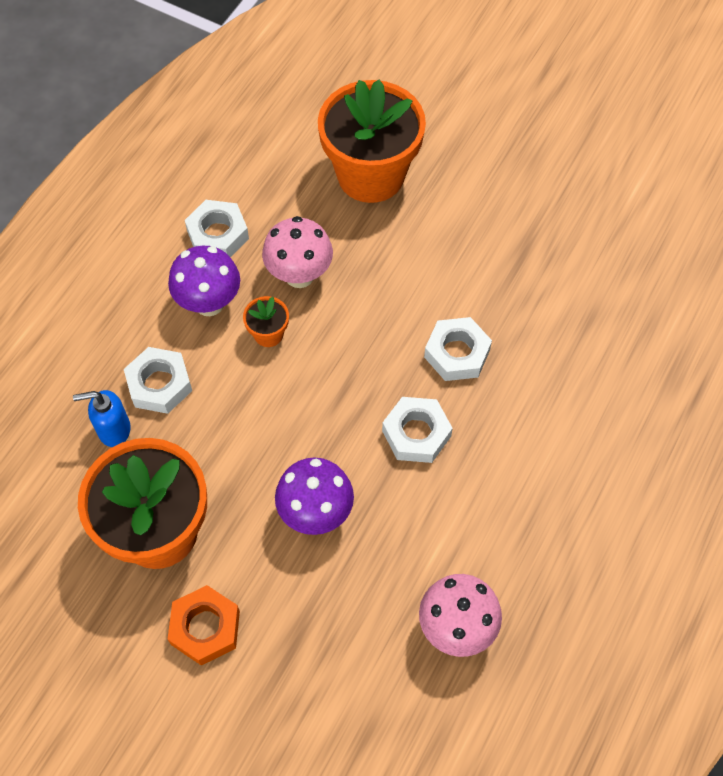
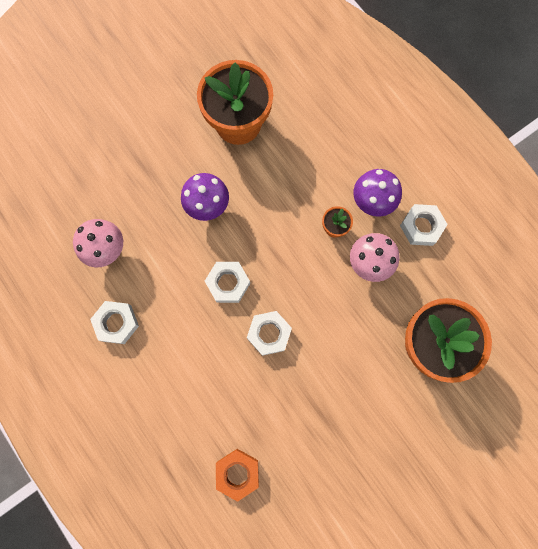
camera: 115 degrees right, 15 degrees up
blue soap dispenser [73,390,131,447] -> none
white nut [124,347,192,414] -> white nut moved to [90,301,139,344]
orange nut [168,585,240,666] -> orange nut moved to [216,449,259,502]

